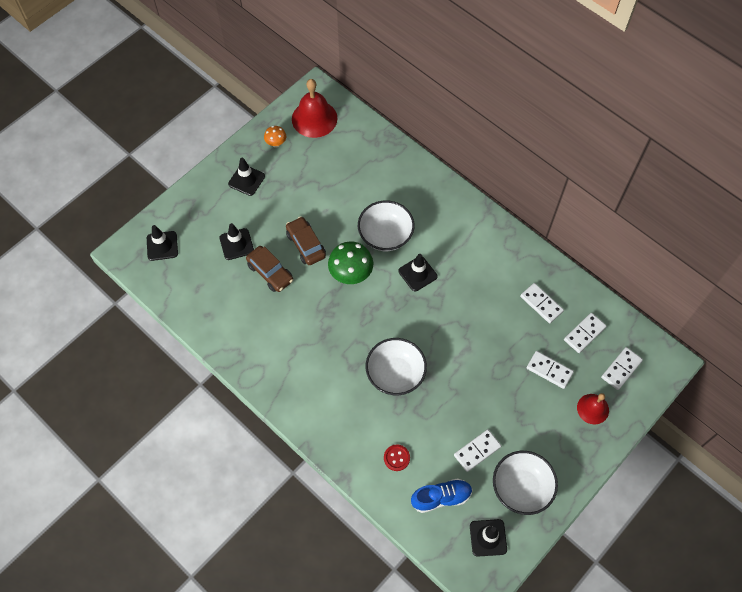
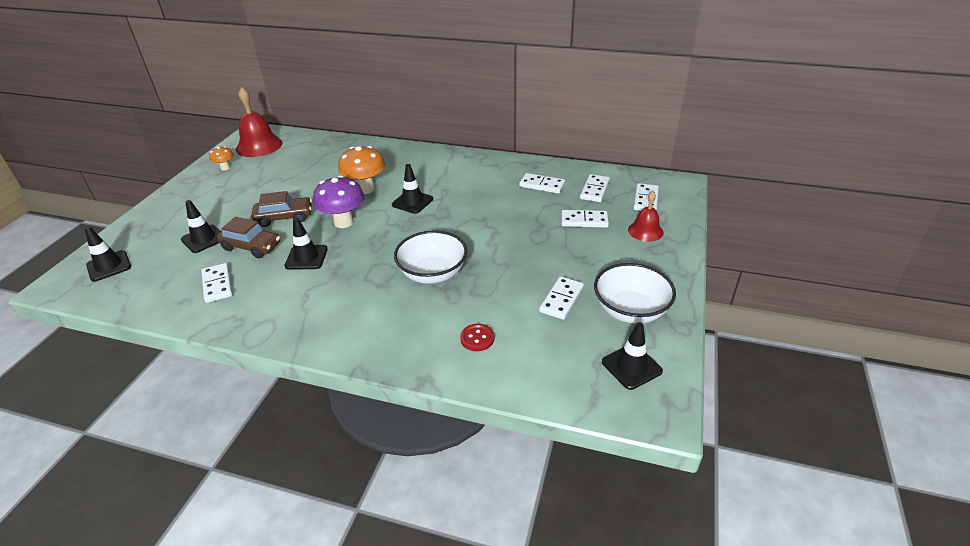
camera: 25 degrees left, 25 degrees down
black traffic cone [228,158,265,196] -> black traffic cone moved to [285,217,328,270]
brown car [286,216,326,265] -> brown car turned 135 degrees clockwise [251,191,312,227]
green mushroom [328,241,373,284] -> purple mushroom [313,175,365,228]
white bowl [358,201,415,251] -> orange mushroom [338,146,385,194]
blue shoe [411,478,472,513] -> none
none -> white domino [201,263,233,303]

